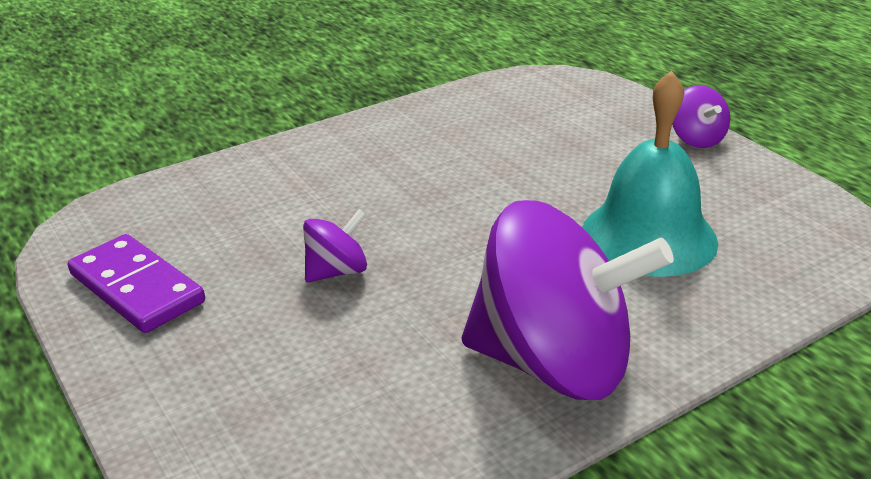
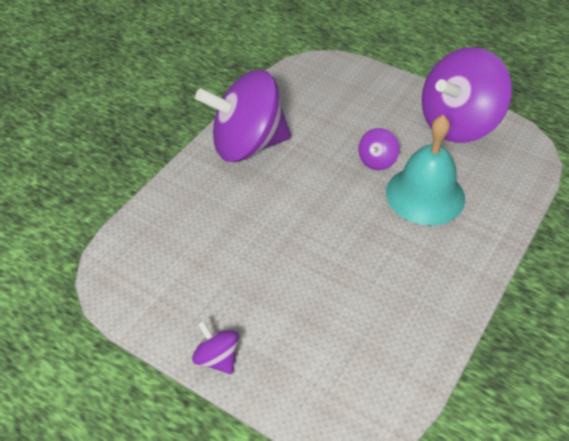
camera: 155 degrees right, 15 degrees up
purple domino [68,234,205,333] -> purple spinning top [422,47,512,143]
turquoise bell [582,71,718,277] -> turquoise bell moved to [386,115,465,225]

